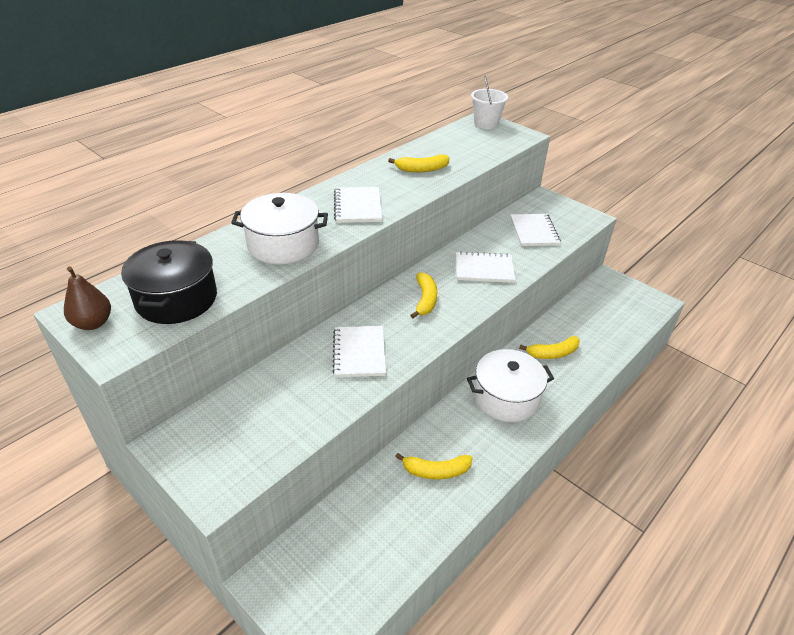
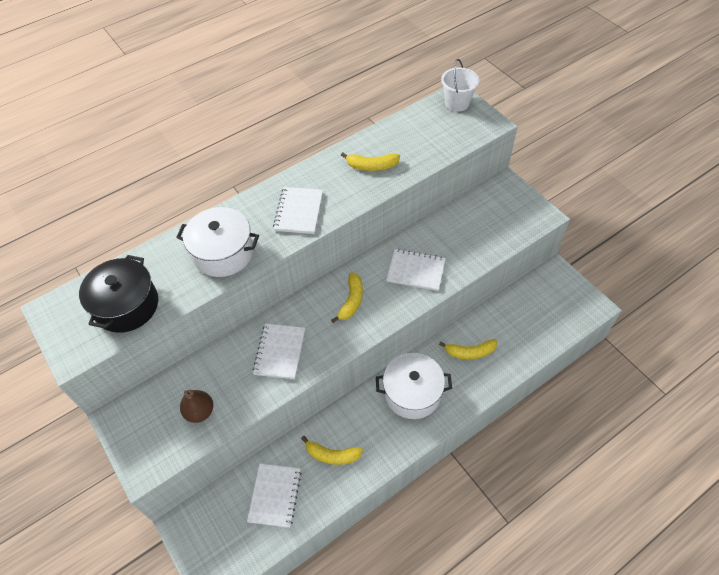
camera: 15 degrees right, 15 degrees up
brown pear [64,266,111,330] -> brown pear moved to [180,390,213,423]
white notebook [510,214,561,246] -> white notebook moved to [247,464,302,528]

